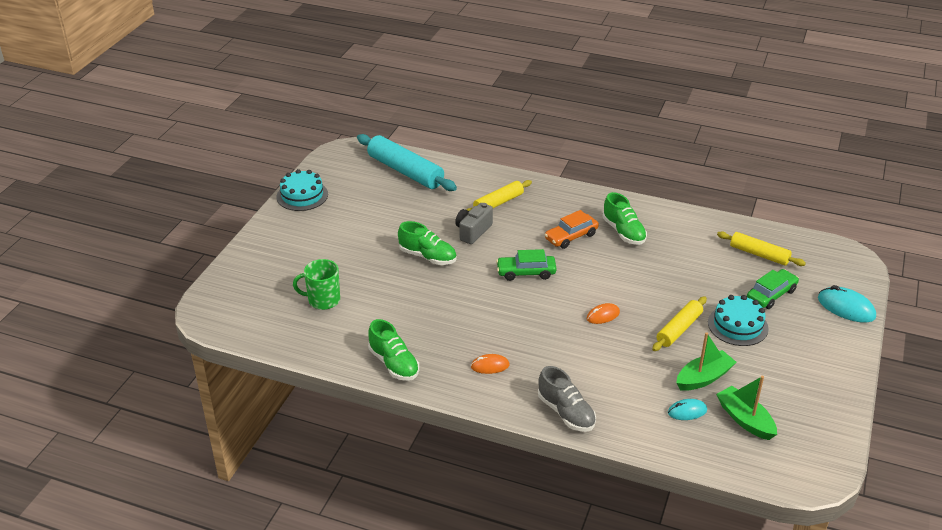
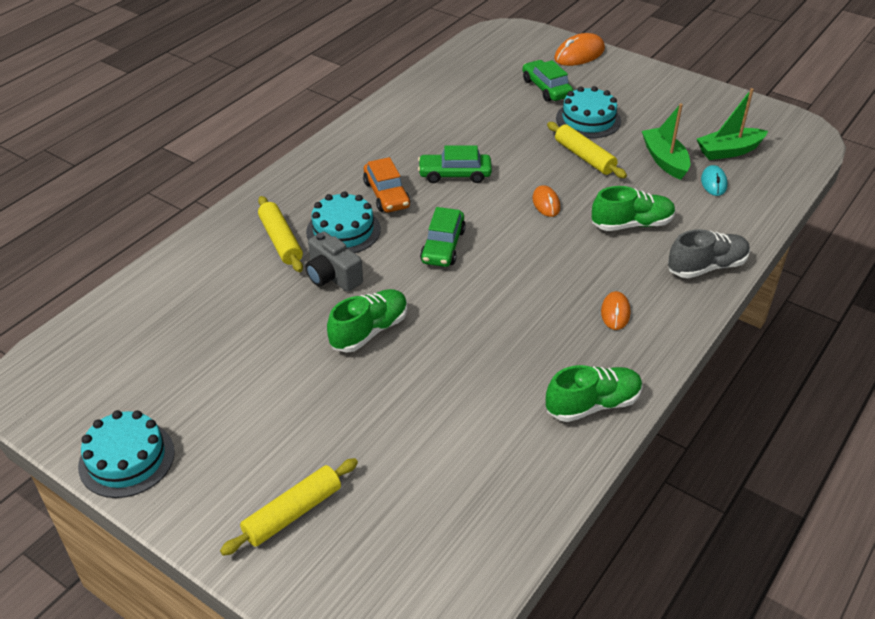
camera: 75 degrees left, 5 degrees up
green mug [293,259,340,310] -> none
turquoise rolling pin [357,134,457,191] -> none
green shoe [602,192,647,245] -> green shoe moved to [592,186,675,231]
yellow rolling pin [717,232,806,266] -> yellow rolling pin moved to [220,458,358,556]
turquoise mouse [818,285,876,323] -> orange mouse [554,33,605,66]
none -> turquoise cake [306,191,381,253]
none -> green car [418,145,492,183]

